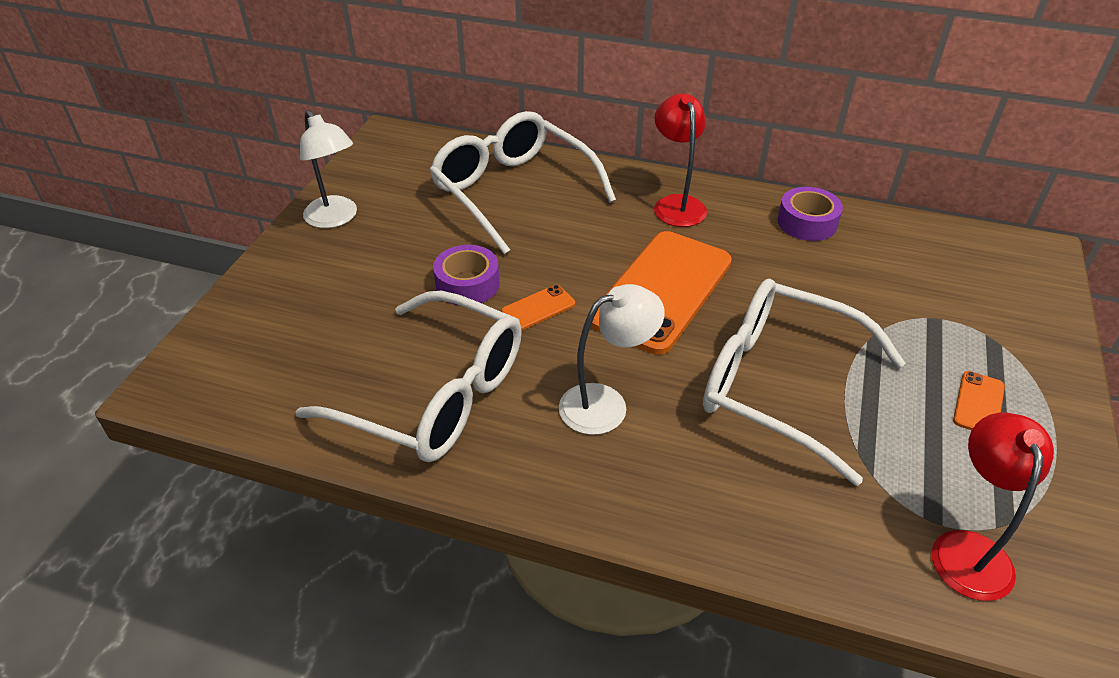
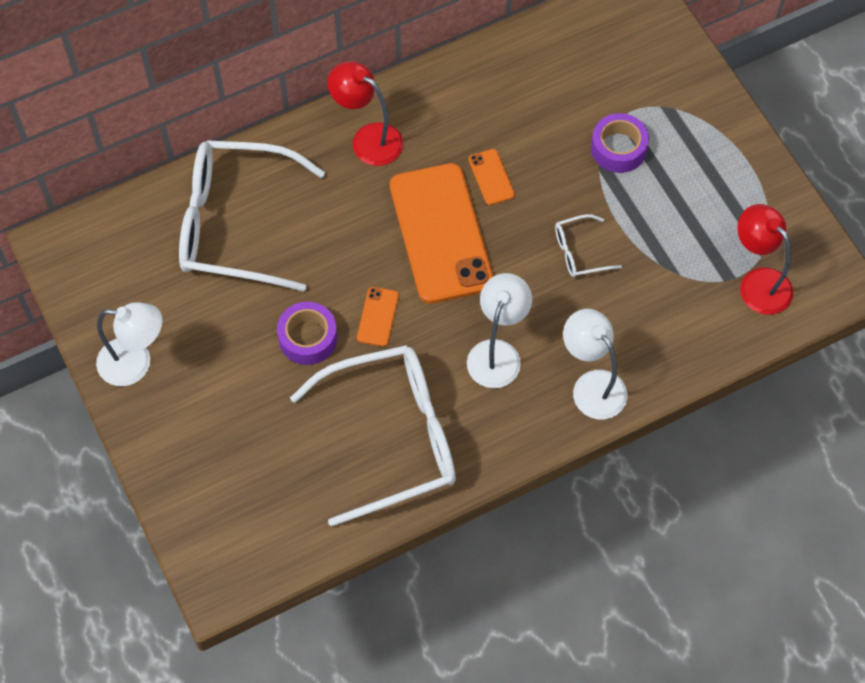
camera: 45 degrees left, 20 degrees up
white glasses [703,279,905,486] -> white glasses [555,214,622,277], size x0.42
purple tape [778,187,843,241] -> purple tape moved to [591,113,649,173]
orange phone [953,371,1005,430] -> orange phone moved to [468,149,515,205]
none -> white lamp [563,309,628,419]

